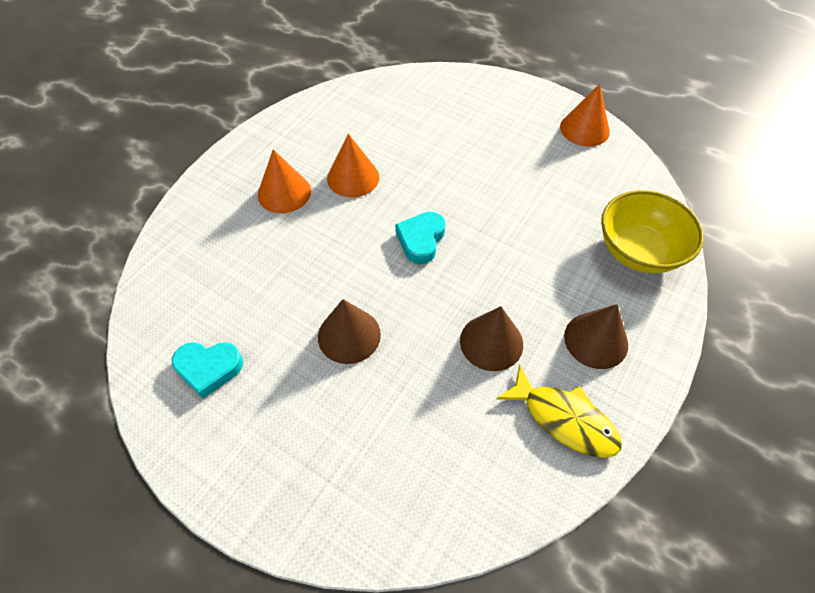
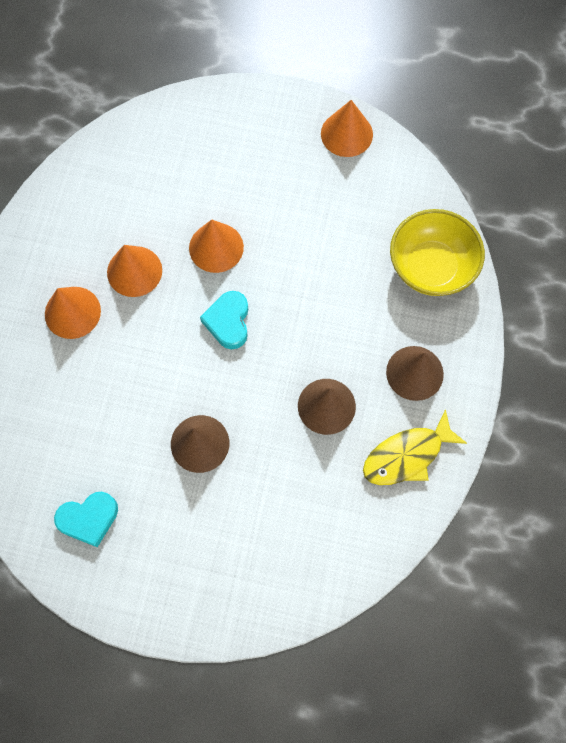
camera: 20 degrees left, 15 degrees up
yellow fish [496,365,622,458] -> yellow fish turned 135 degrees clockwise [363,409,467,485]
none -> orange cone [189,220,244,273]

